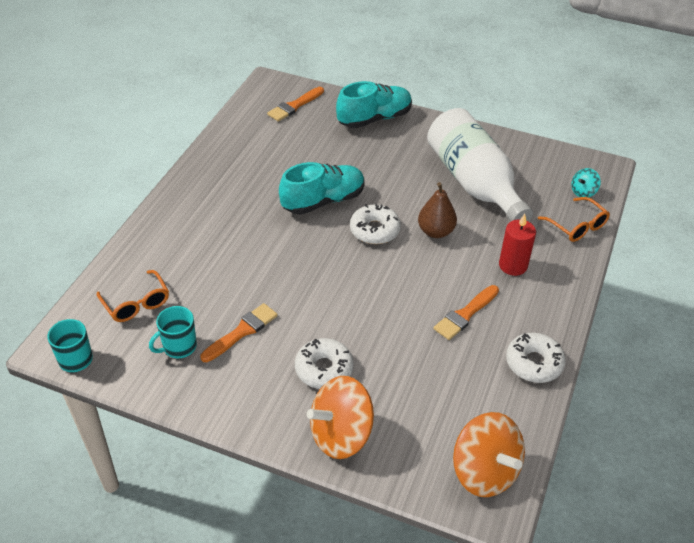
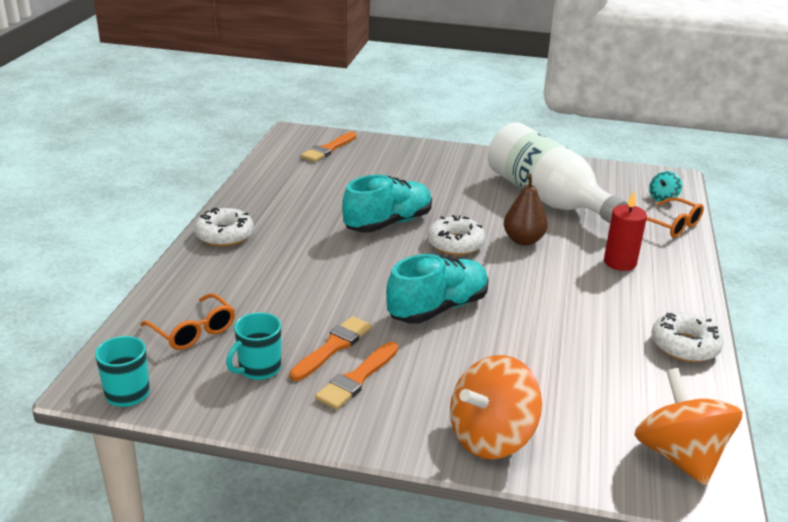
camera: 10 degrees left, 15 degrees down
white donut [295,338,354,389] -> white donut moved to [194,208,254,247]
turquoise shoe [336,81,412,128] -> turquoise shoe moved to [386,254,489,324]
orange brush [433,285,499,340] -> orange brush moved to [315,342,398,410]
orange spinning top [453,412,525,497] -> orange spinning top turned 150 degrees counterclockwise [634,368,742,486]

